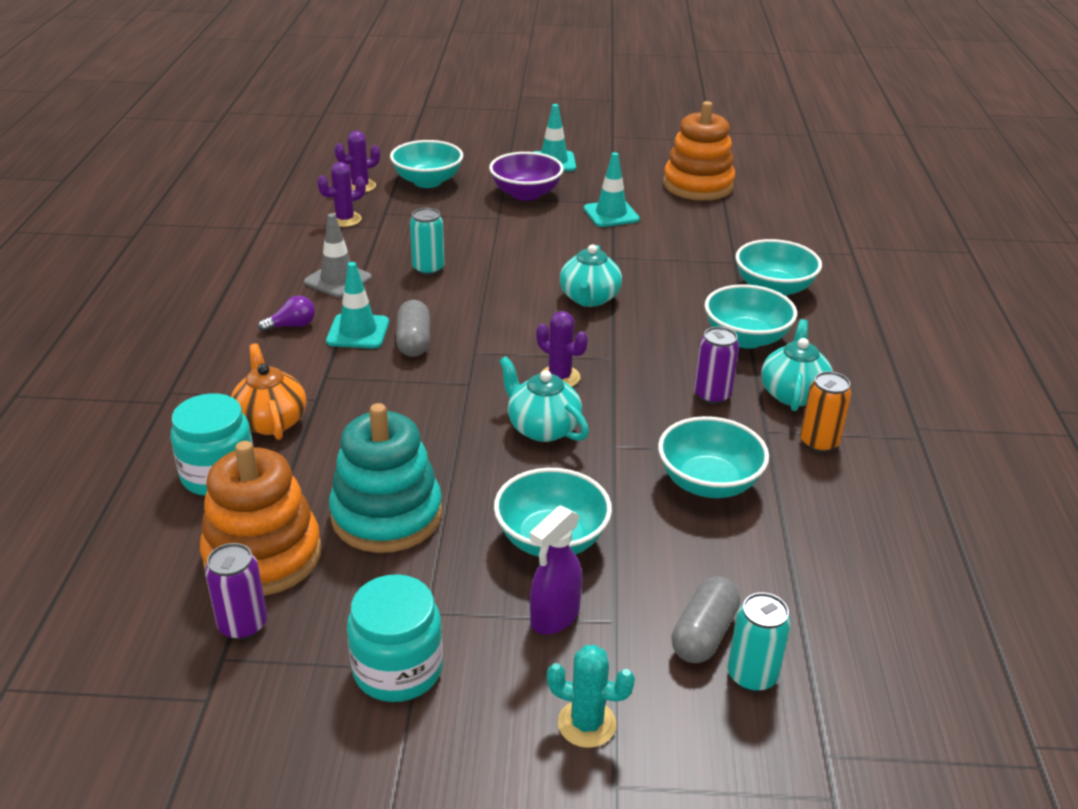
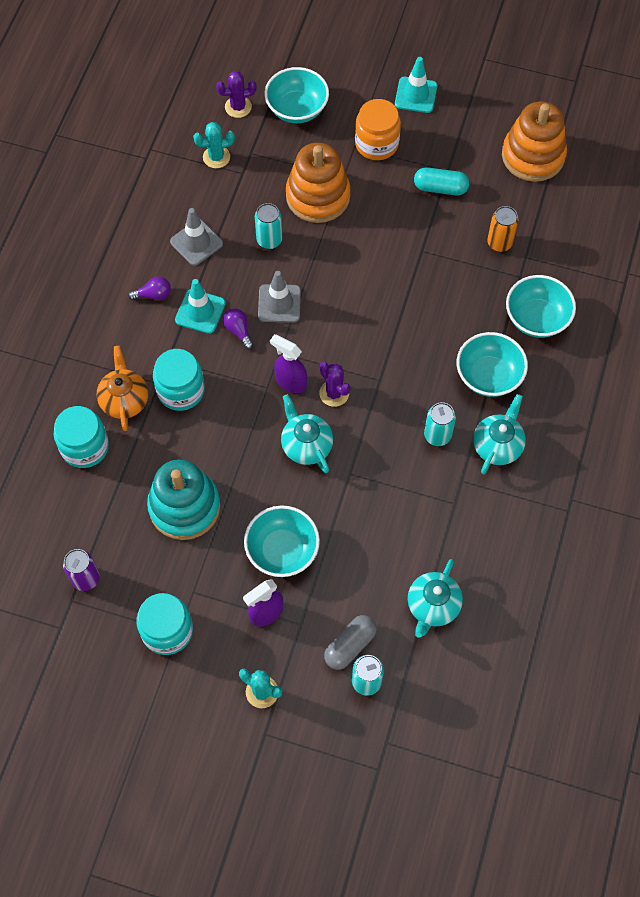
camera: 15 degrees right, 30 degrees up
orange stacking toy [200,441,322,596] -> orange stacking toy moved to [286,143,350,223]
purple cactus [317,162,366,227] -> turquoise cactus [193,122,235,168]
grey capsule [396,300,430,357] -> purple light bulb [223,308,254,349]
purple bowl [489,152,564,201] -> orange jar [355,99,401,160]
turquoise teapot [560,245,622,307] -> turquoise teapot moved to [408,559,463,638]
turquoise traffic cone [584,152,640,227] -> turquoise capsule [414,167,469,195]
turquoise bowl [658,416,769,498] -> none
purple can [694,326,739,404] -> turquoise can [424,402,456,446]
orange can [800,371,852,453] -> orange can moved to [487,206,519,252]
none -> turquoise jar [153,349,205,411]
none -> grey traffic cone [258,271,301,322]
none -> purple spray bottle [270,334,307,393]

